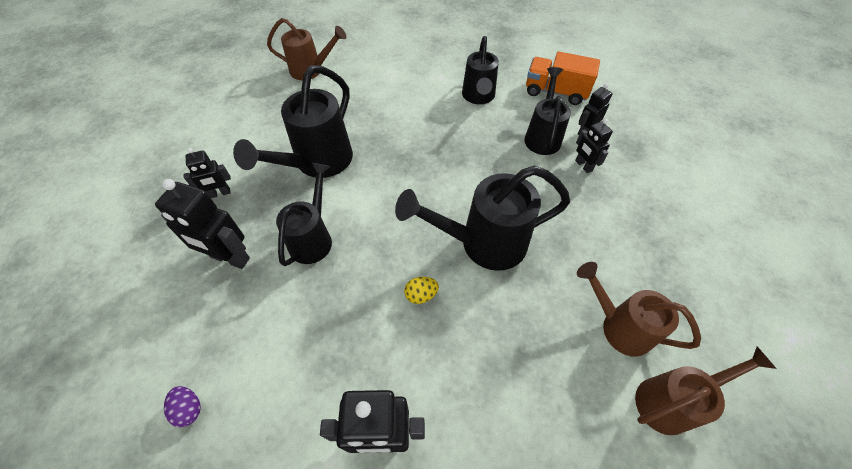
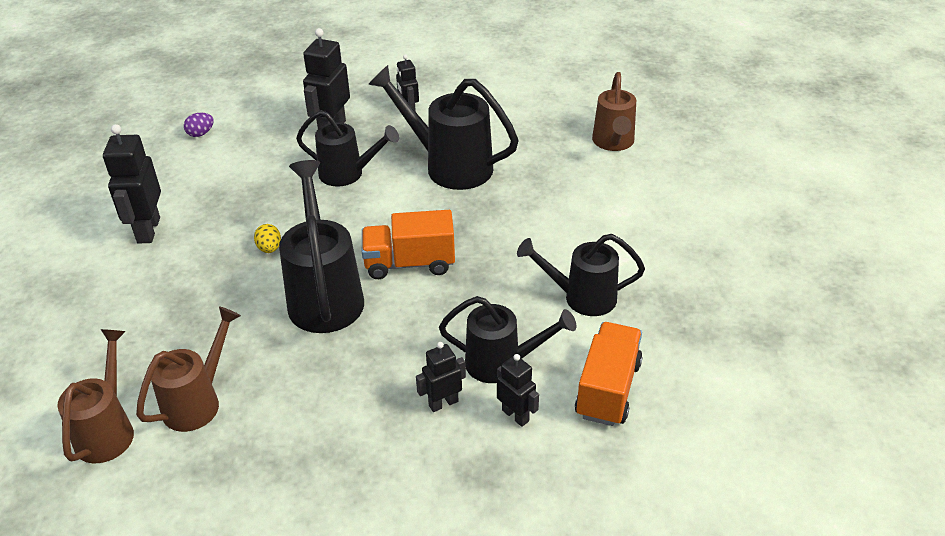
camera: 90 degrees right, 15 degrees down
brown watering can [635,347,777,435] -> brown watering can turned 150 degrees counterclockwise [57,329,134,463]
none -> orange truck [362,210,455,279]

